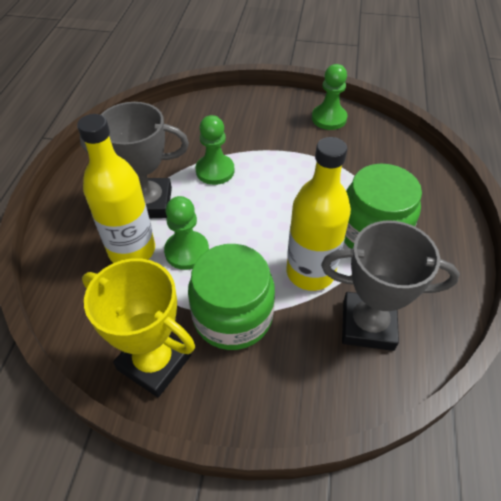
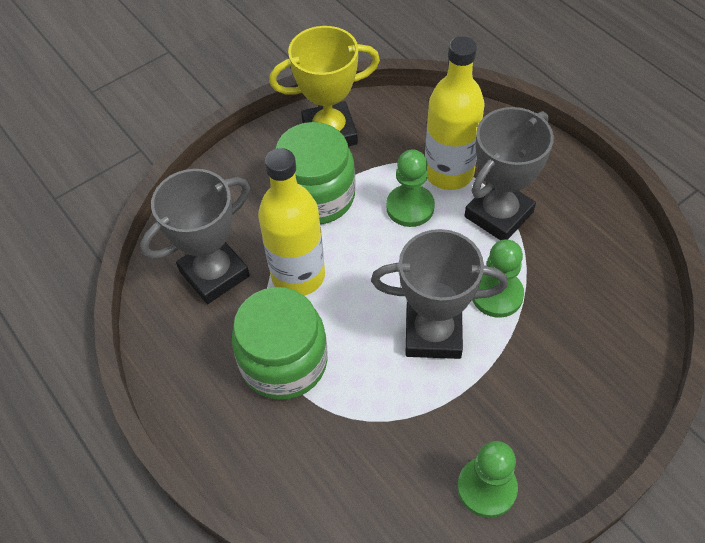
camera: 135 degrees right, 5 degrees up
none -> grey trophy [371,229,508,359]

